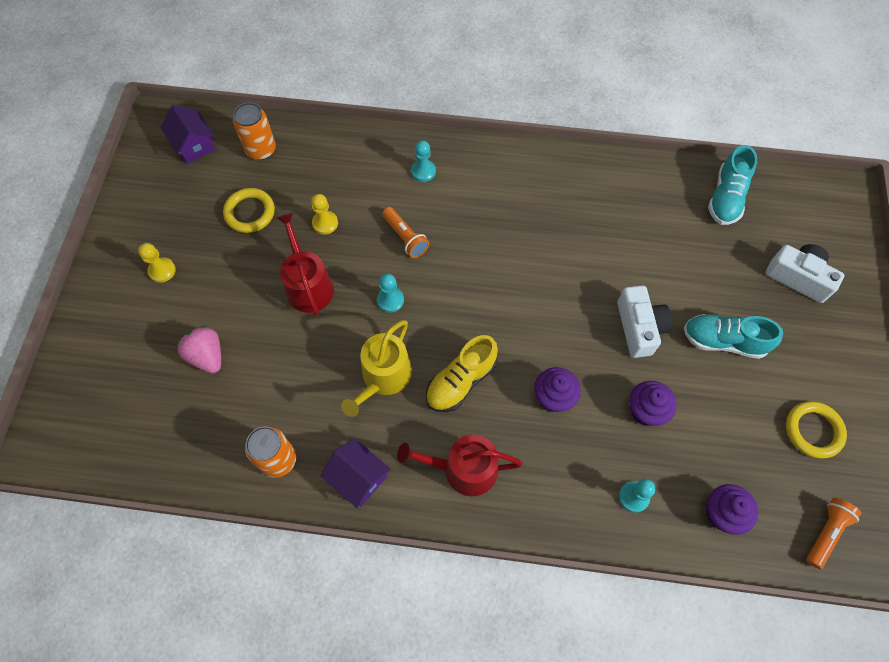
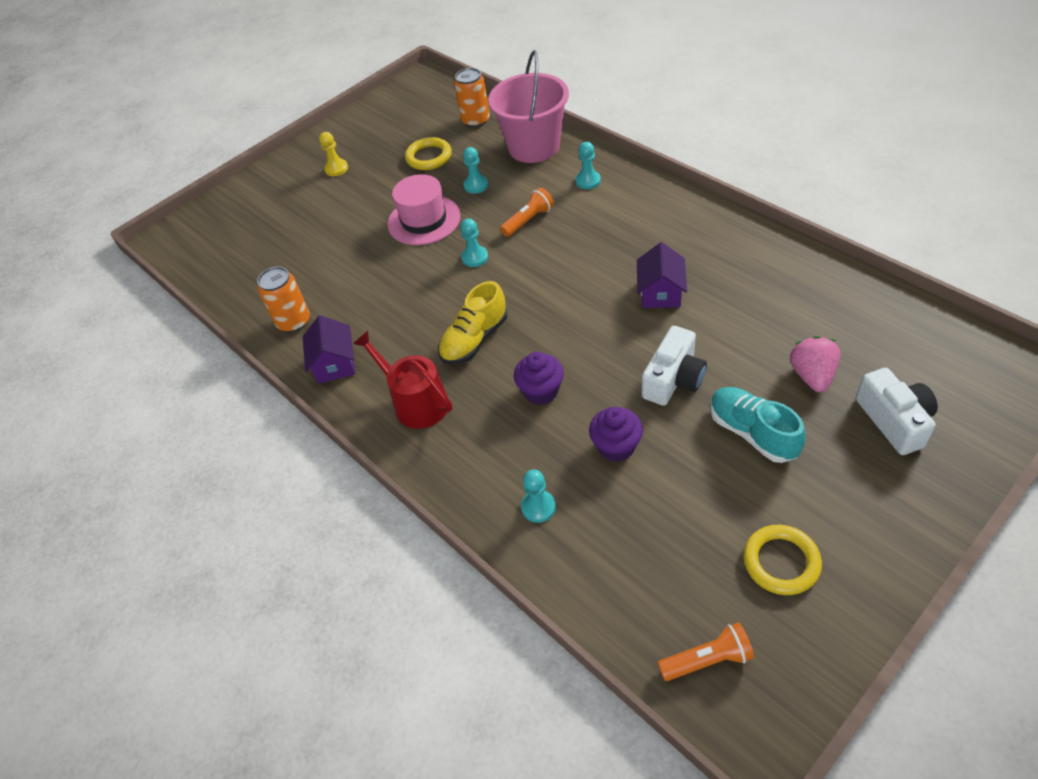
camera: 45 degrees right, 15 degrees down
purple house [161,105,216,164] -> purple house moved to [637,242,687,308]
pink strawberry [176,326,221,373] -> pink strawberry moved to [790,336,840,392]
red watering can [277,213,334,316] -> pink hat [388,174,460,245]
yellow pawn [311,194,338,235] -> turquoise pawn [463,147,488,194]
yellow watering can [341,320,412,417] -> none
orange flashlight [382,207,429,258] -> orange flashlight turned 135 degrees counterclockwise [500,188,554,237]
yellow shoe [426,335,498,412] -> yellow shoe turned 45 degrees counterclockwise [438,281,507,365]
purple cupcake [706,484,758,535] -> none
turquoise shoe [708,145,757,225] -> none
none -> pink bucket [488,50,569,163]

